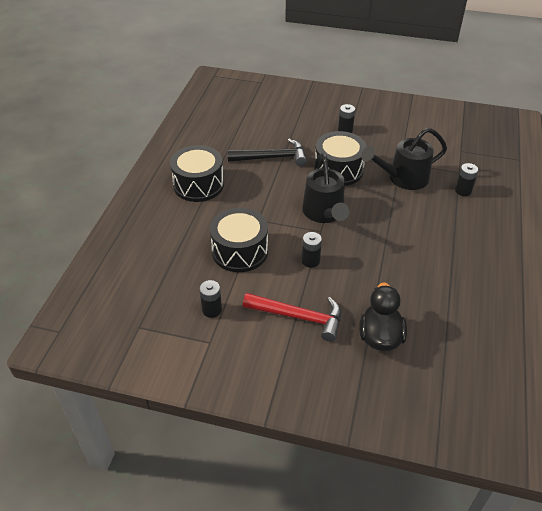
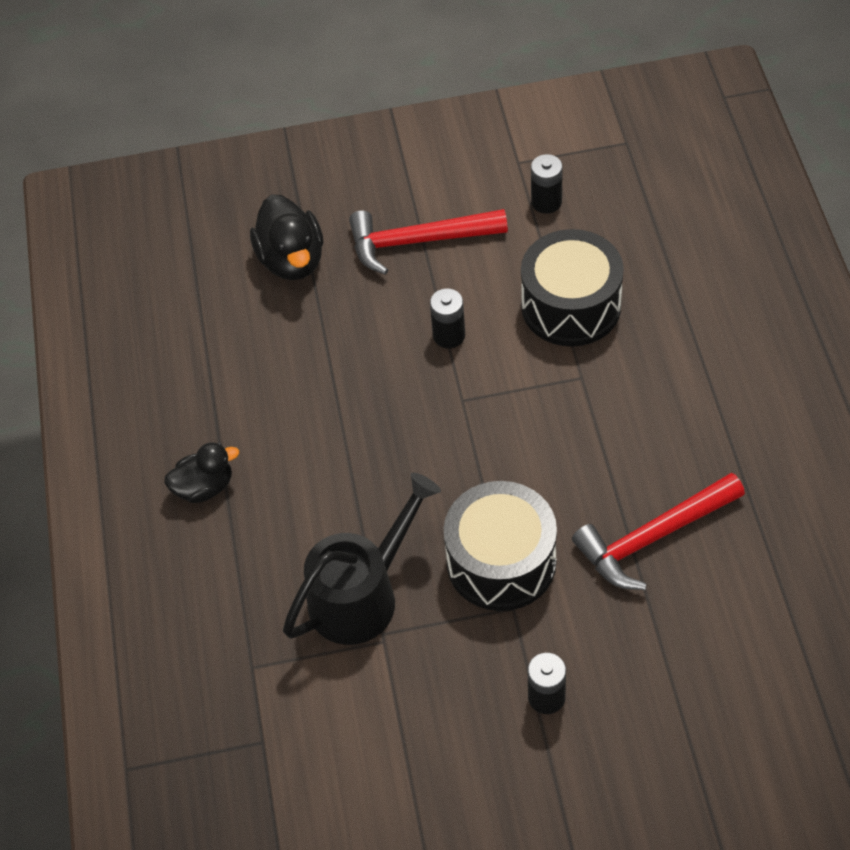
camera: 160 degrees right, 10 degrees up
black drum [170,145,224,202] -> none
black hammer [227,138,307,166] -> red hammer [572,473,745,590]
black watering can [302,153,349,223] -> none
black battery [455,163,478,196] -> none
none -> black duck [164,442,239,503]

